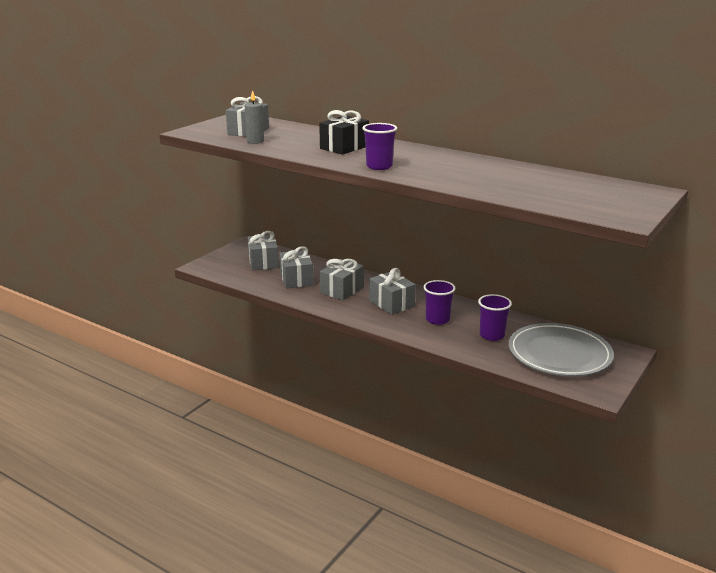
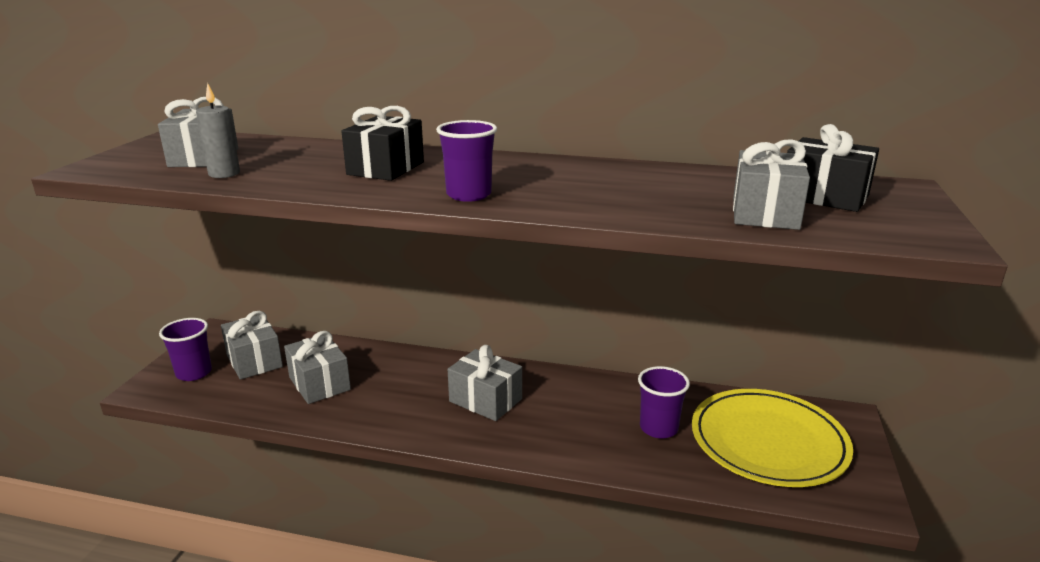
camera: 20 degrees left, 0 degrees up
grey gift [320,259,364,301] -> grey gift moved to [733,139,810,230]
purple cup [423,280,456,325] -> purple cup moved to [159,318,212,381]
grey plate [508,323,614,377] -> yellow plate [692,389,853,487]
none -> black gift [787,124,879,212]

